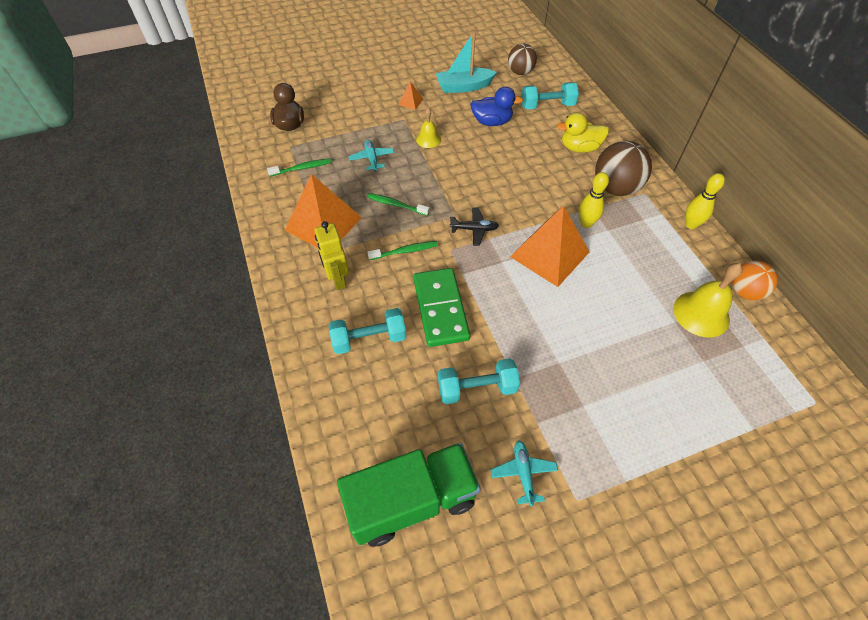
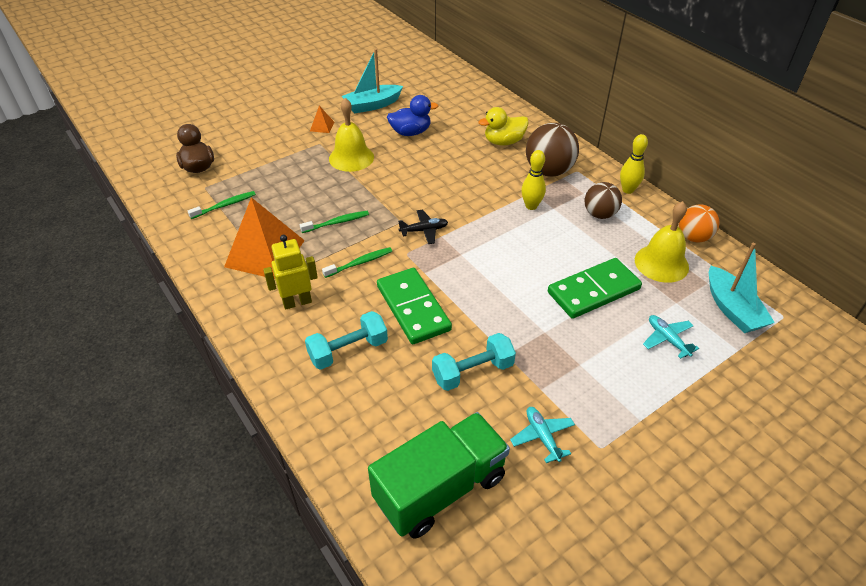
camera: 15 degrees left, 10 degrees down
yellow robot [315,221,349,290] -> yellow robot turned 105 degrees clockwise [263,235,318,310]
turquoise plane [348,140,394,171] -> turquoise plane moved to [643,315,699,359]
green toothbrush [367,193,429,216] -> green toothbrush turned 150 degrees clockwise [300,211,369,233]
yellow bell [416,108,441,148] -> yellow bell [329,98,374,172], size x1.72
brown ball [508,44,537,75] -> brown ball moved to [585,182,622,219]
orange pyramid [510,206,589,287] -> none
turquoise dumbbell [521,82,579,110] -> none
none -> green domino [548,258,642,319]
none -> turquoise boat [709,243,775,333]

